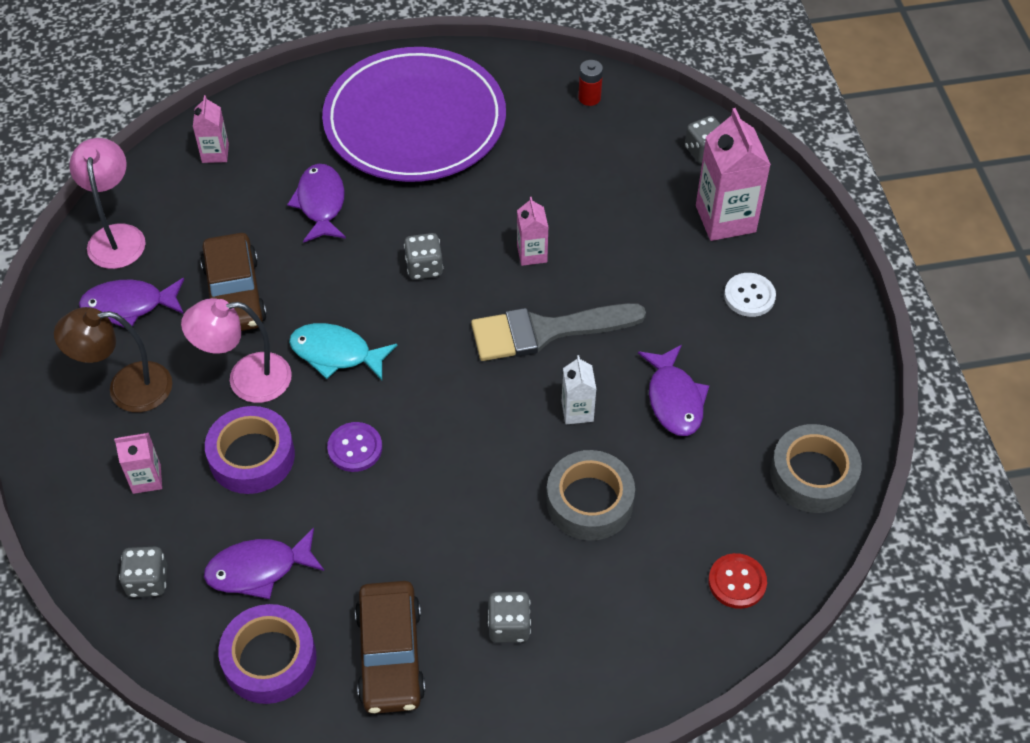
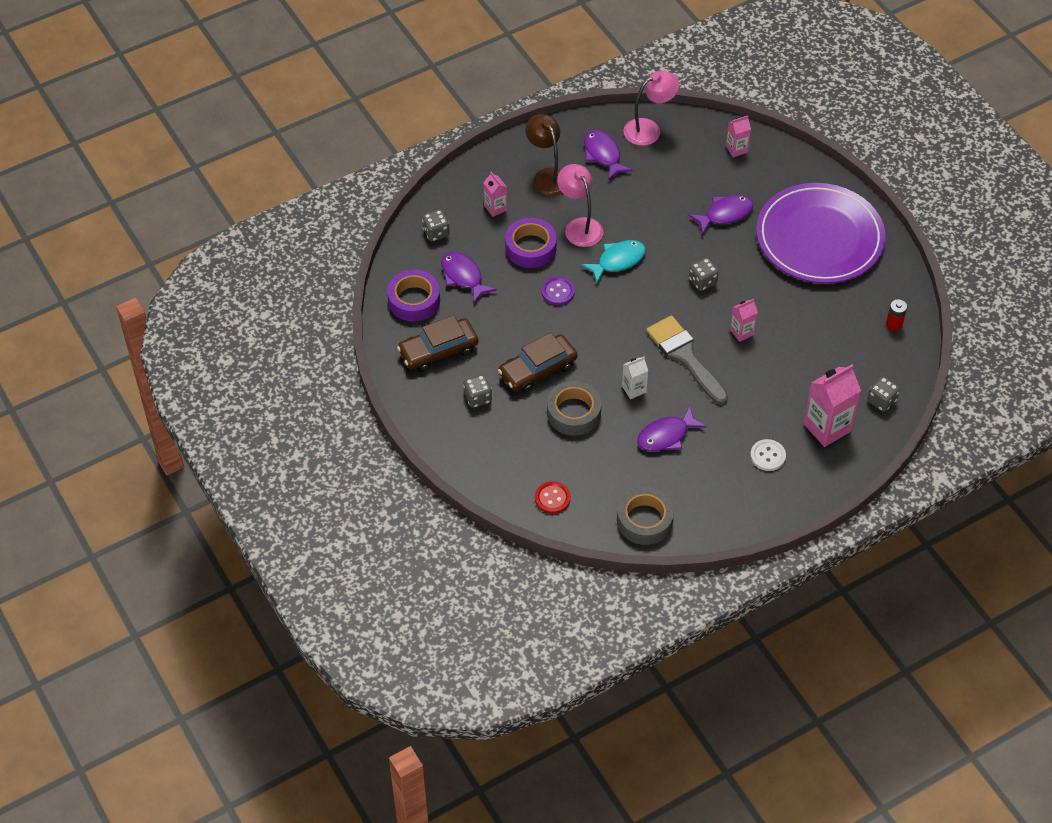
camera: 70 degrees right, 0 degrees up
brown car [200,233,267,331] -> brown car moved to [498,332,577,393]
turquoise fish [289,323,397,380] -> turquoise fish turned 60 degrees clockwise [581,240,646,283]

